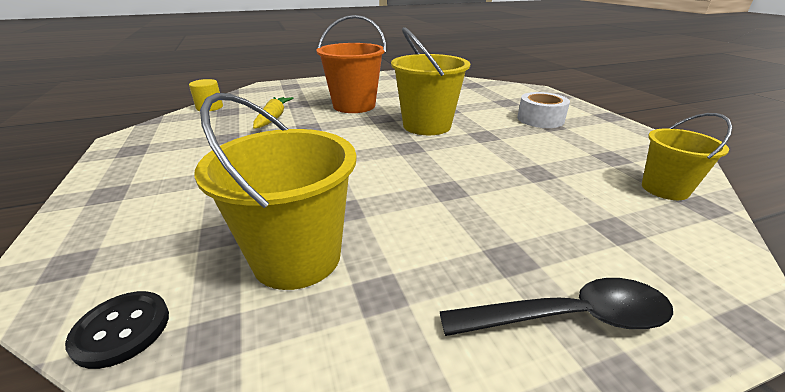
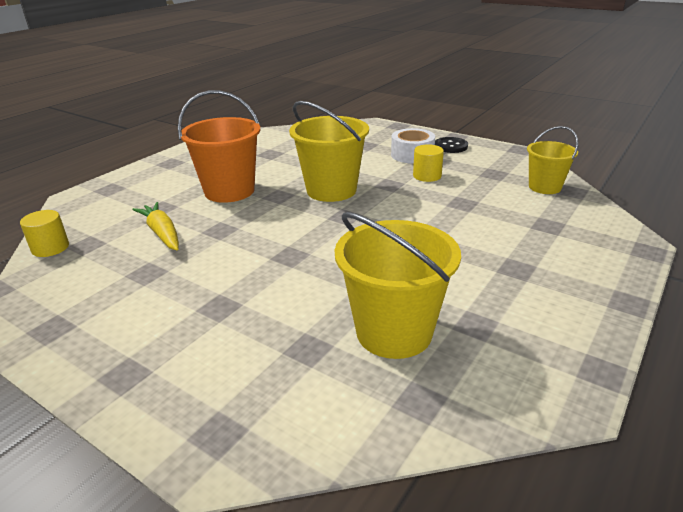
camera: 35 degrees left, 0 degrees up
black button [65,291,169,369] -> black button moved to [435,137,468,153]
black spoon [439,278,673,336] -> none
none -> yellow cylinder [413,144,444,182]

